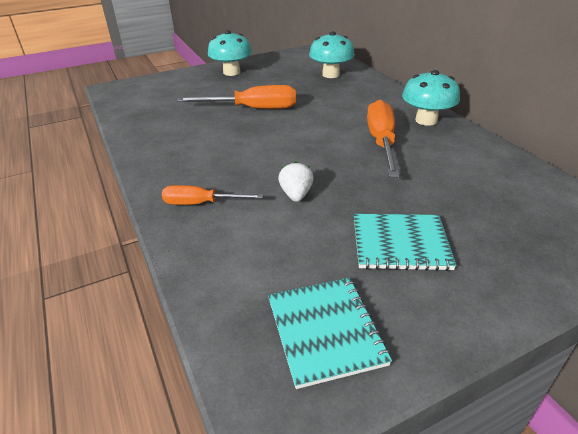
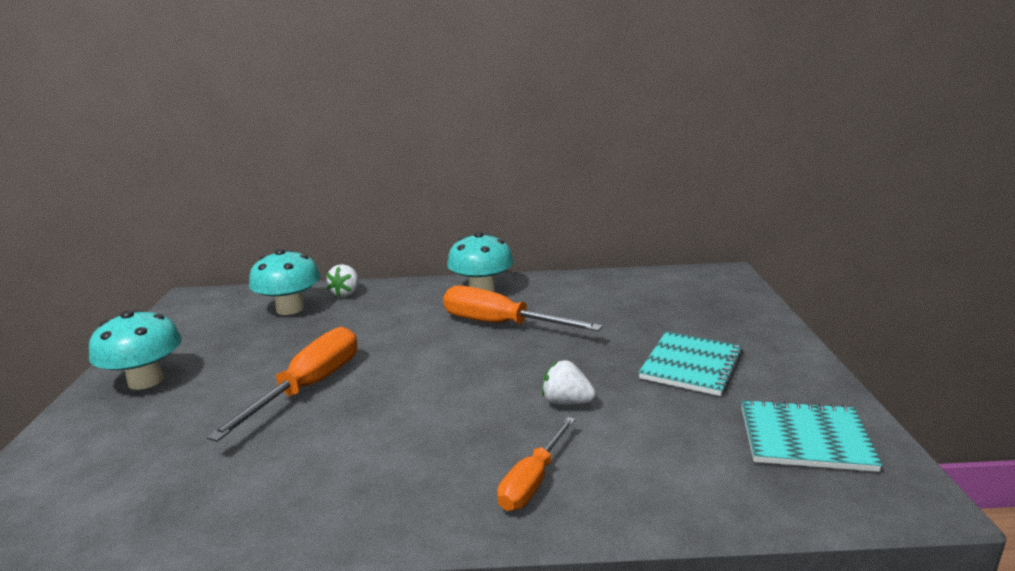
camera: 65 degrees left, 15 degrees down
none -> white strawberry [326,264,359,297]

